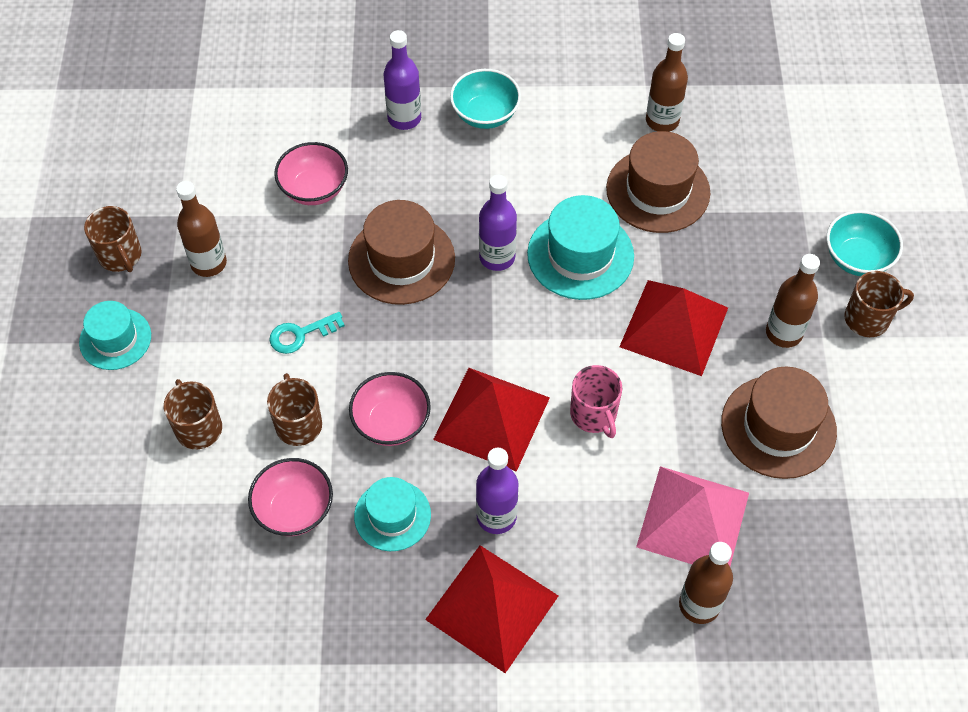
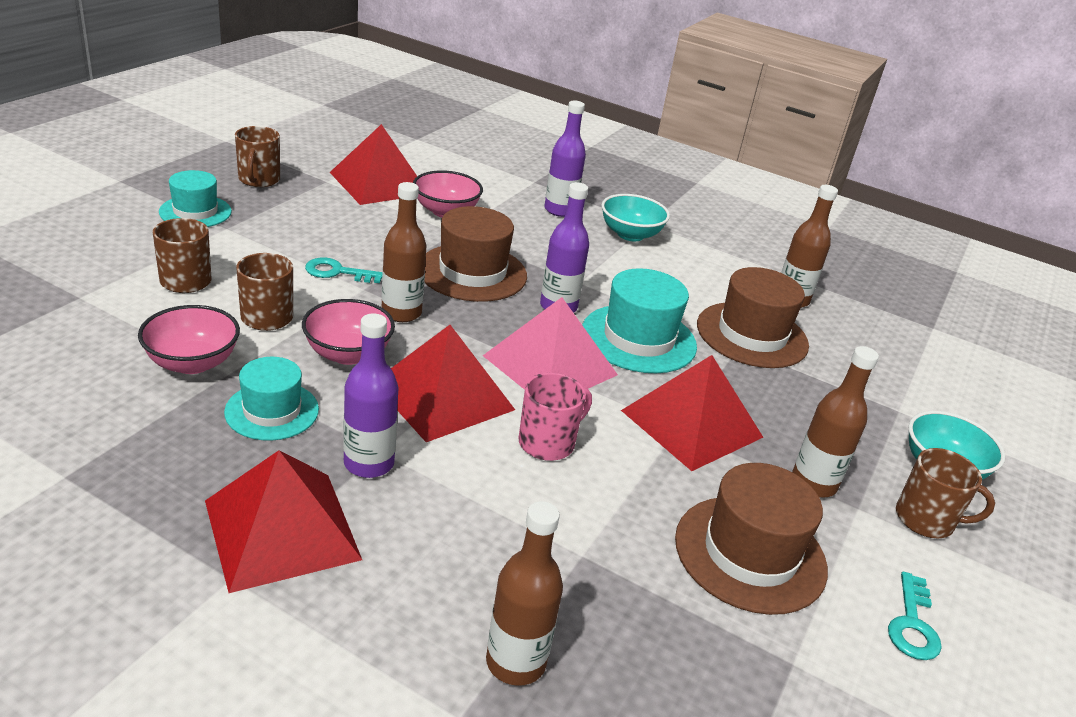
camera: 25 degrees right, 25 degrees down
brown bottle [176,181,227,277] -> brown bottle moved to [382,182,427,322]
pink mug [570,365,622,438] -> pink mug turned 135 degrees counterclockwise [518,373,592,461]
pink pyramid [636,466,749,566] -> pink pyramid moved to [483,297,618,390]
none -> red pyramid [330,124,417,205]
none -> turquoise key [888,572,942,660]

